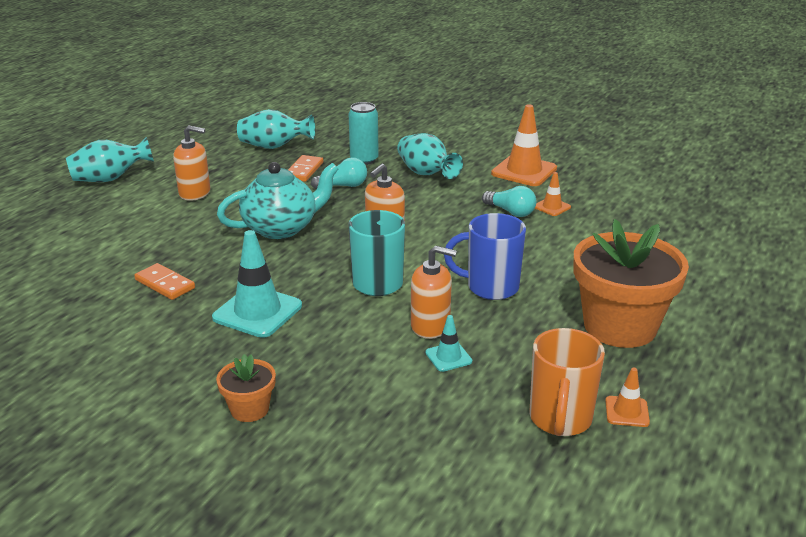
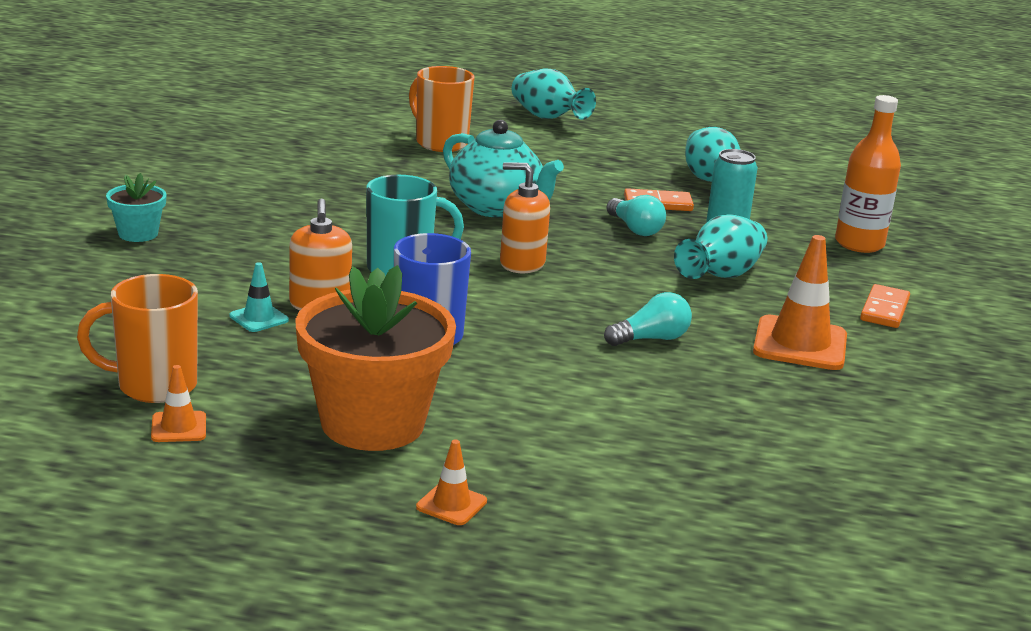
camera: 70 degrees right, 5 degrees down
orange domino [134,263,195,300] -> orange domino moved to [860,284,910,328]
orange soap dispenser [173,125,210,201] -> none
turquoise traffic cone [212,230,302,338] -> none
orange flower pot [216,354,276,422] -> turquoise flower pot [106,173,167,242]
turquoise light bulb [482,186,537,217] -> turquoise light bulb turned 135 degrees counterclockwise [604,292,692,346]
orange traffic cone [535,172,571,216] -> orange traffic cone moved to [416,439,487,525]
none -> orange mug [409,66,474,152]
none -> orange bottle [835,95,901,253]

